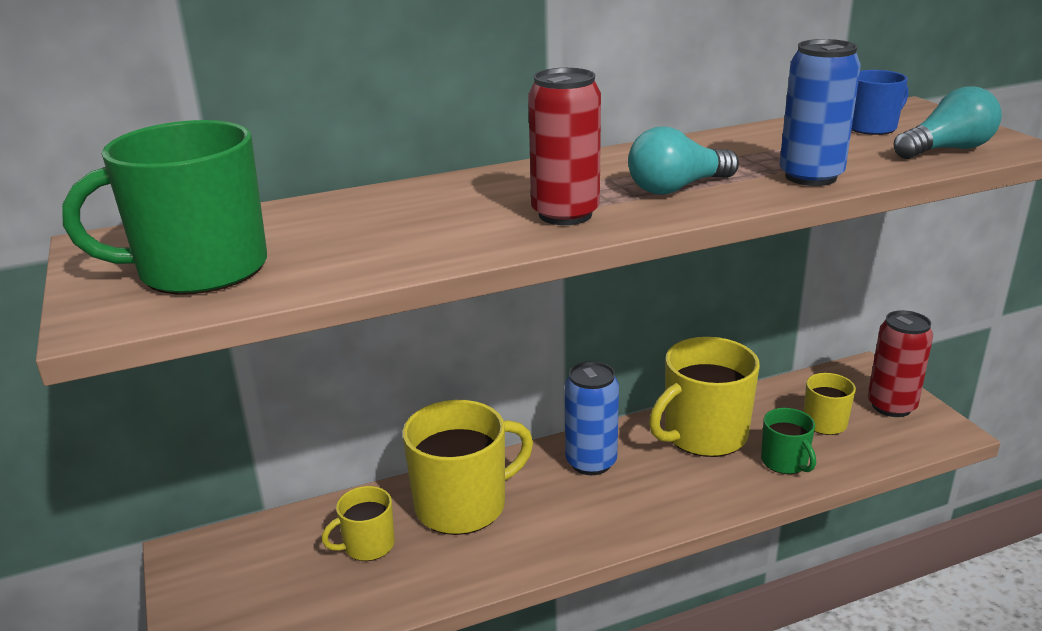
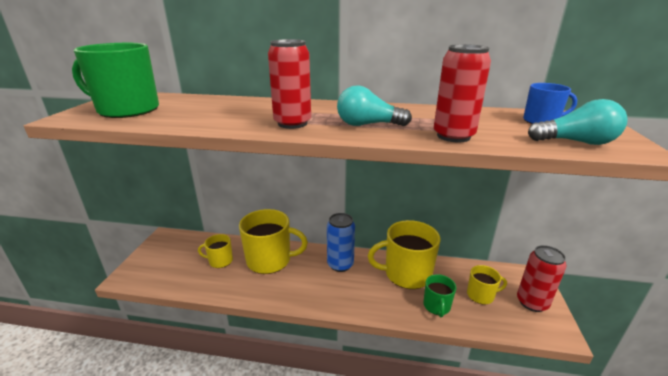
camera: 30 degrees right, 0 degrees up
blue can [779,39,861,186] -> red can [434,44,491,142]

